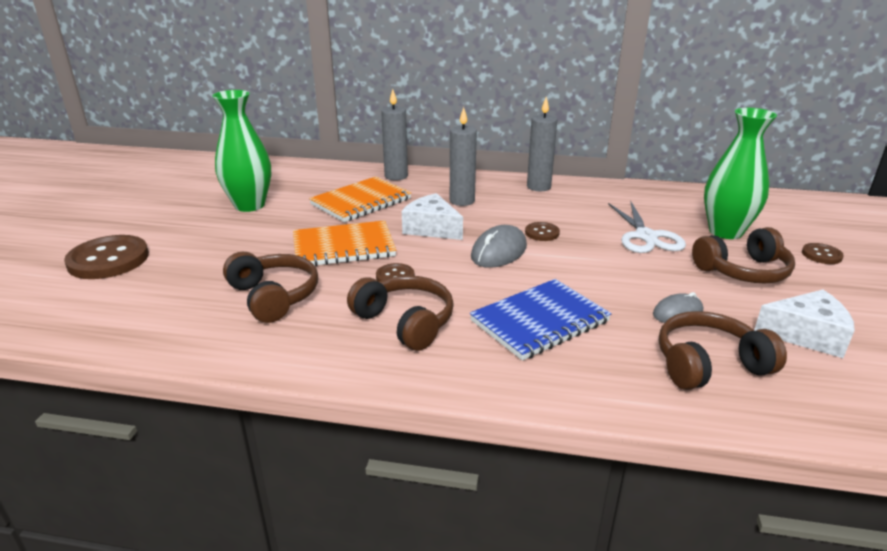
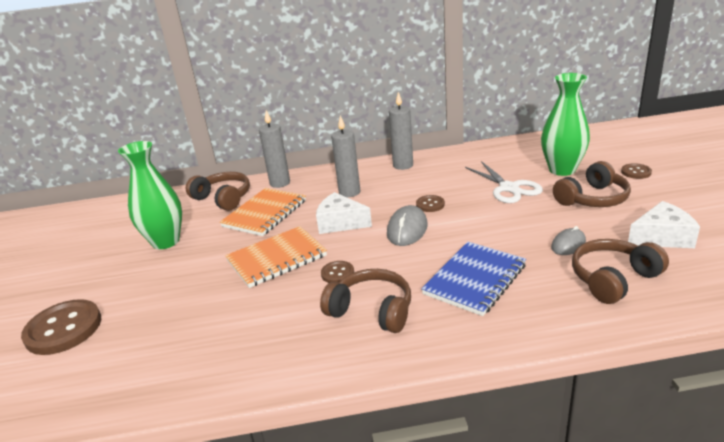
camera: 15 degrees left, 0 degrees up
brown headphones [223,252,318,323] -> brown headphones moved to [186,172,250,211]

